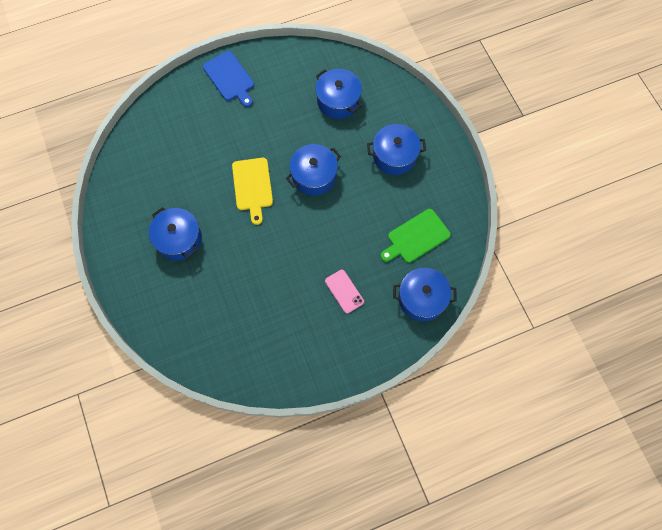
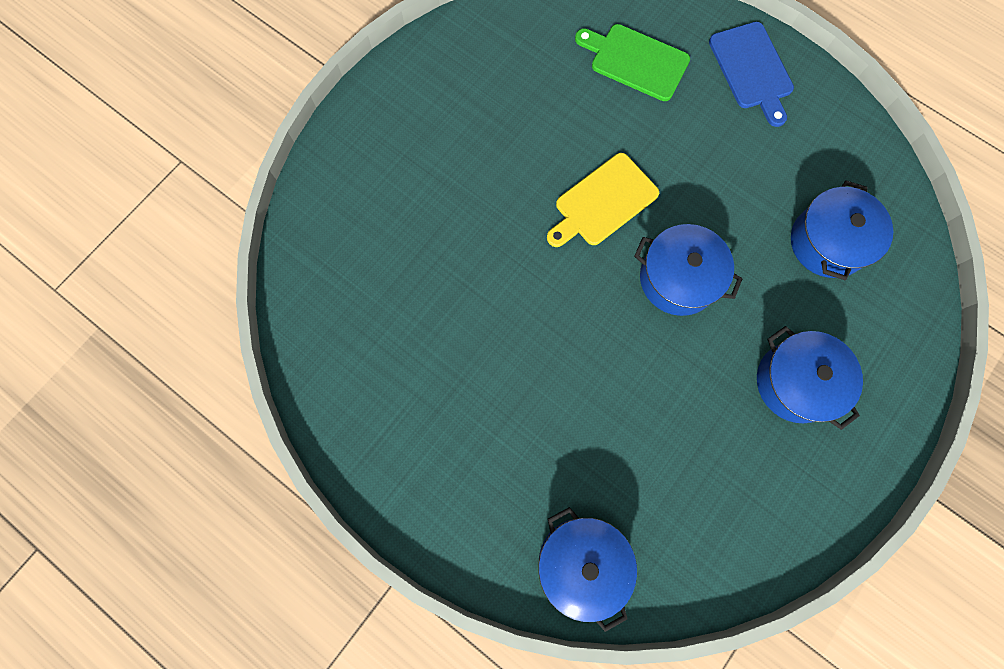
camera: 60 degrees right, 5 degrees up
blue pot [149,207,202,261] -> none
blue cutting board [203,51,254,107] -> blue cutting board turned 45 degrees counterclockwise [709,22,794,127]
pink phone [325,270,364,313] -> none
green cutting board [380,209,451,263] -> green cutting board moved to [575,24,690,101]

